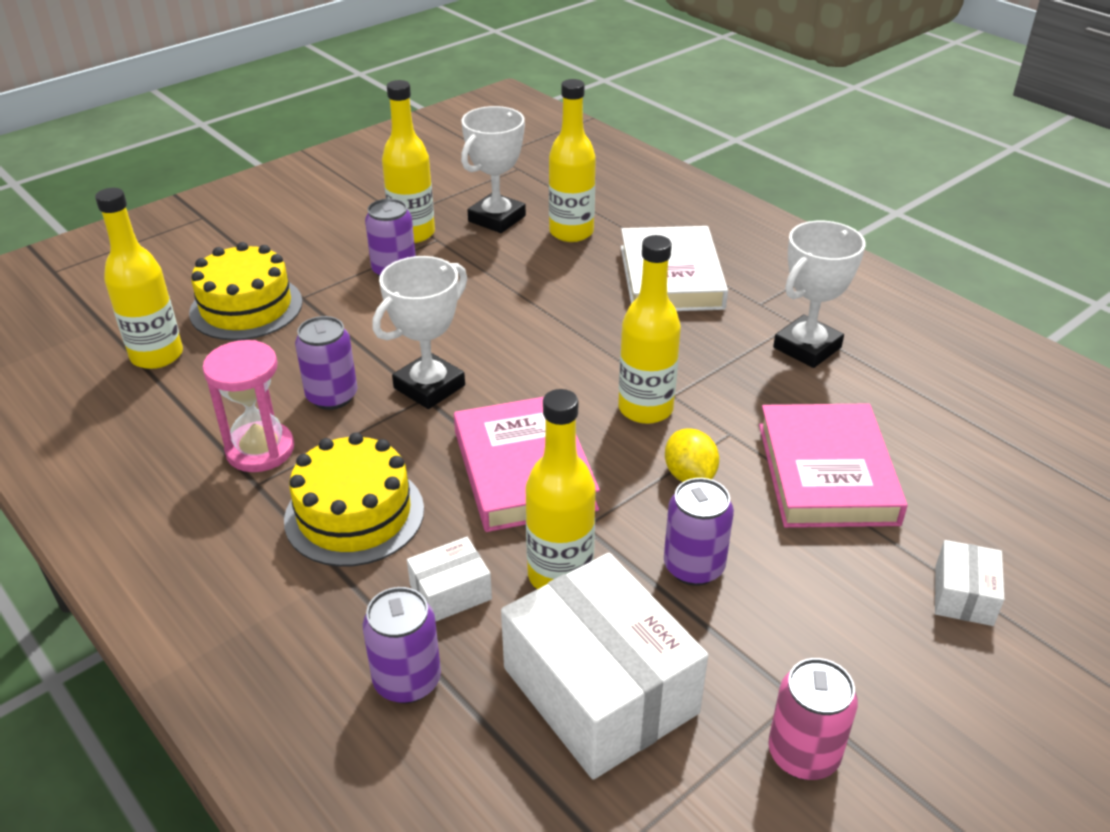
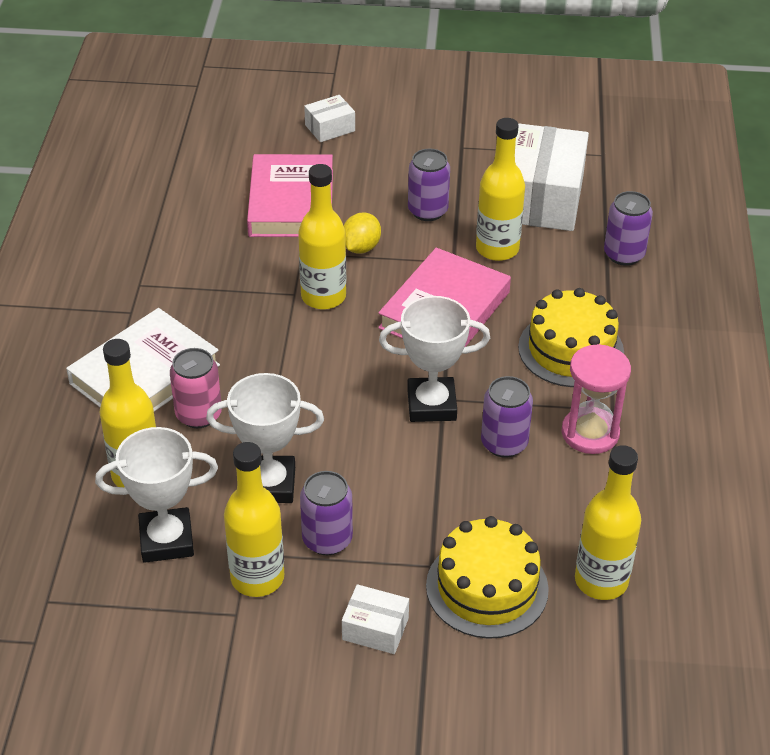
camera: 135 degrees left, 5 degrees up
white box [407,537,492,622] -> white box moved to [342,584,409,654]
pink book [759,403,908,528] -> pink book turned 45 degrees counterclockwise [247,154,333,237]
pink can [768,658,858,780] -> pink can moved to [170,348,222,428]
white trophy [773,221,865,368] -> white trophy moved to [206,373,324,503]

